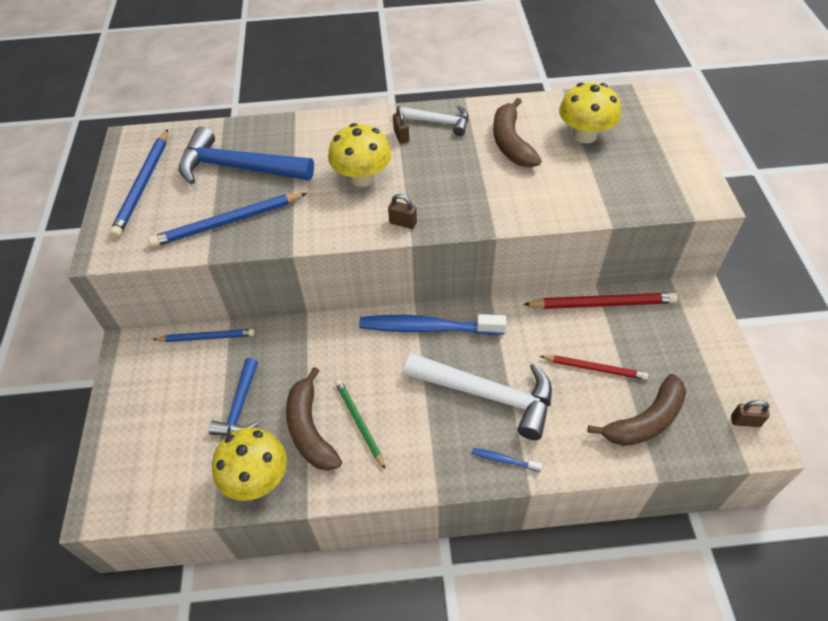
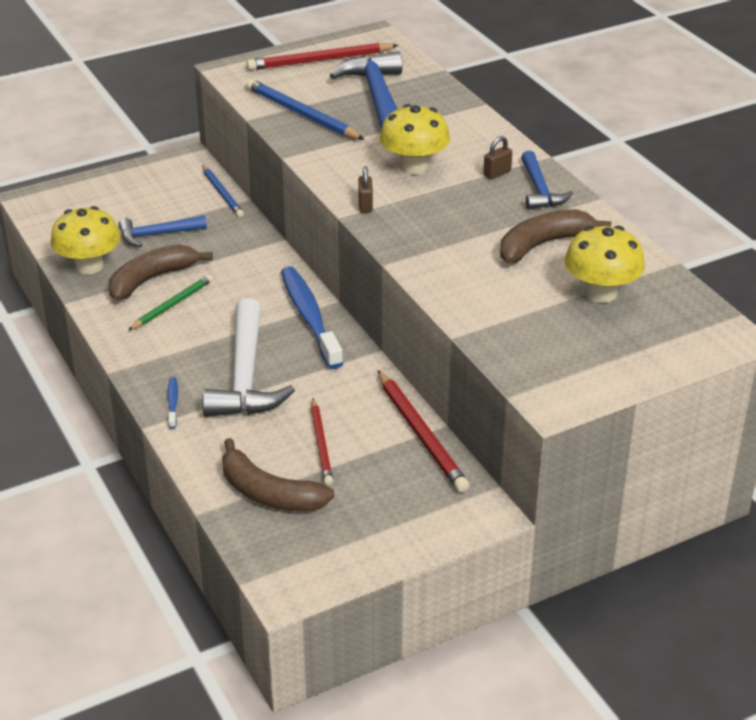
camera: 65 degrees right, 15 degrees down
blue pencil [109,129,168,238] -> red pencil [246,43,398,70]
white hammer [395,105,469,136] -> blue hammer [521,151,573,210]
brown padlock [731,400,770,427] -> none

